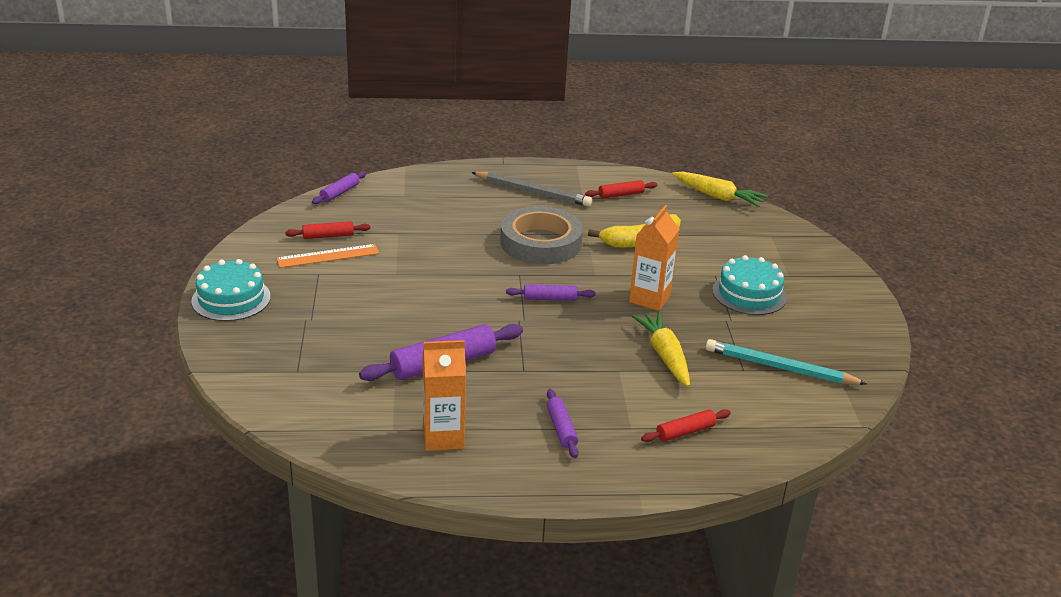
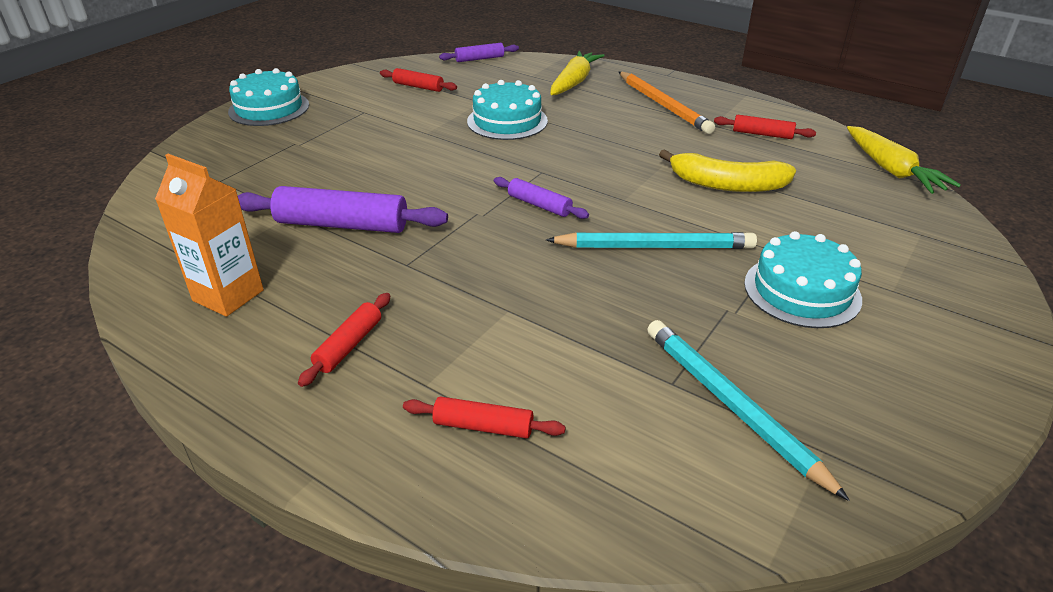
camera: 40 degrees right, 5 degrees up
orange ruler [276,244,379,268] -> none
grey pencil [471,172,592,207] -> orange pencil [619,71,715,134]
grey tape [500,206,583,264] -> none
purple rolling pin [547,389,579,458] -> red rolling pin [298,293,390,387]
orange carton [629,205,680,311] -> turquoise pencil [546,232,757,249]
yellow carrot [632,312,690,387] -> yellow carrot moved to [550,51,605,95]
none -> turquoise cake [467,80,548,140]

